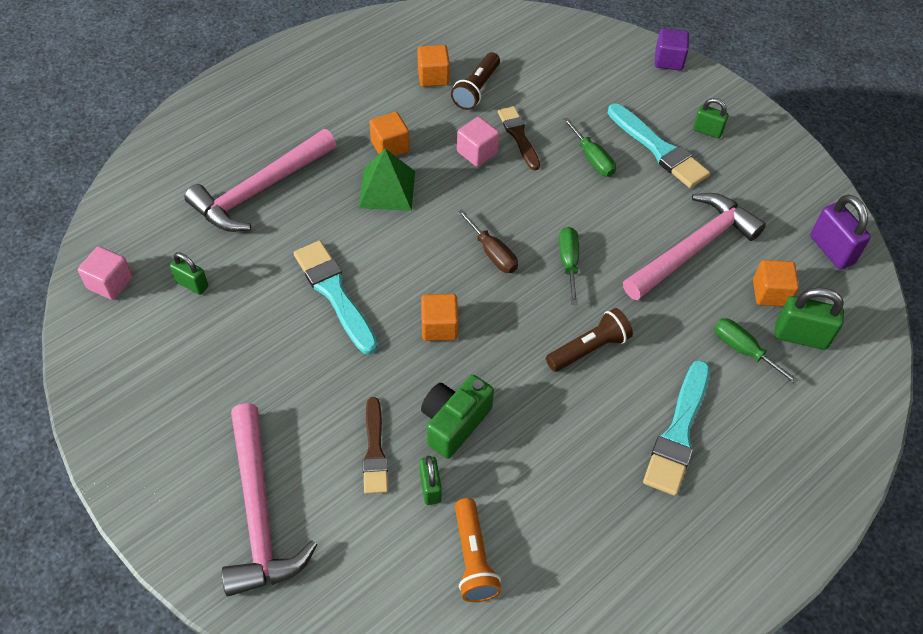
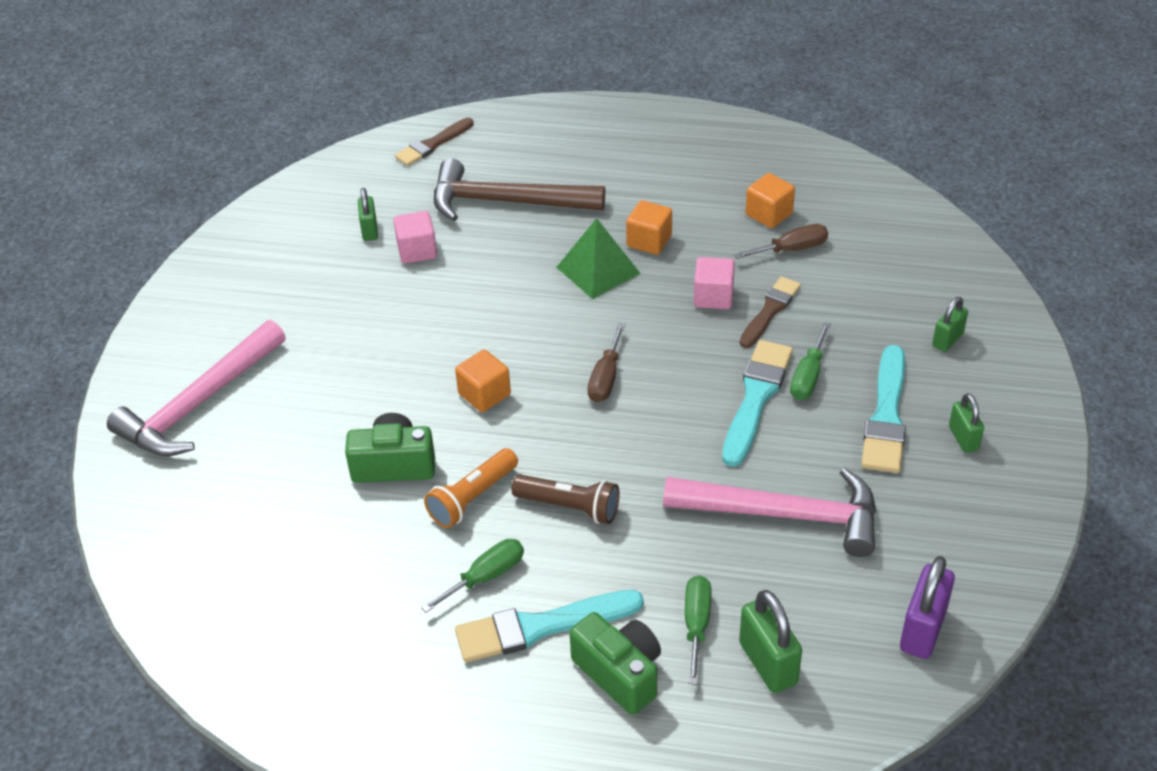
camera: 55 degrees right, 10 degrees down
pink cube [78,246,133,300] -> pink cube moved to [393,211,437,264]
pink hammer [184,129,337,232] -> brown hammer [434,158,605,221]
turquoise brush [294,241,378,355] -> turquoise brush moved to [722,340,793,467]
brown brush [363,397,388,494] -> brown brush moved to [395,118,474,166]
green padlock [420,456,442,505] -> green padlock moved to [932,297,968,352]
brown flashlight [451,52,500,110] -> brown screwdriver [734,224,828,259]
orange flashlight [455,498,501,602] -> orange flashlight moved to [424,448,518,528]
green screwdriver [559,227,579,304] -> green screwdriver moved to [421,539,524,613]
purple cube [655,28,689,71] -> none
orange cube [753,260,799,306] -> none
none -> green camera [569,612,661,715]

